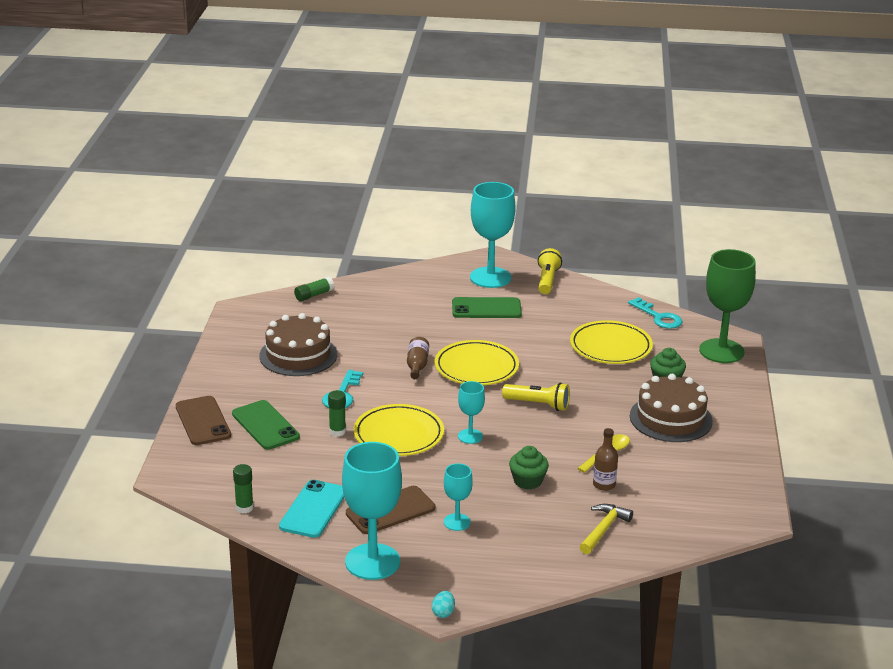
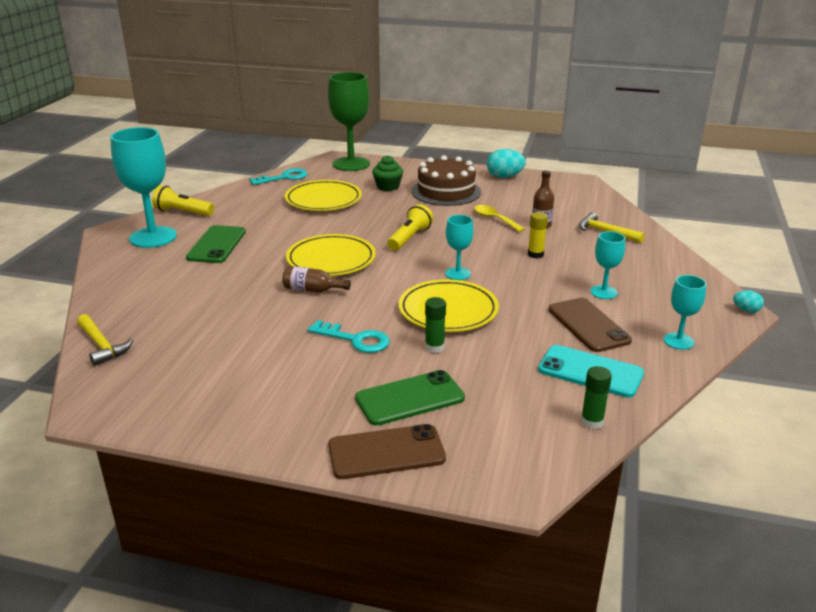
camera: 80 degrees left, 0 degrees up
brown cake [259,313,337,376] -> none
green glue stick [294,277,334,301] -> yellow hammer [77,314,133,366]
turquoise goblet [342,442,402,580] -> turquoise goblet [664,275,706,350], size x0.51
green cupcake [509,446,549,490] -> yellow glue stick [528,212,548,258]
none -> turquoise egg [487,149,526,178]

